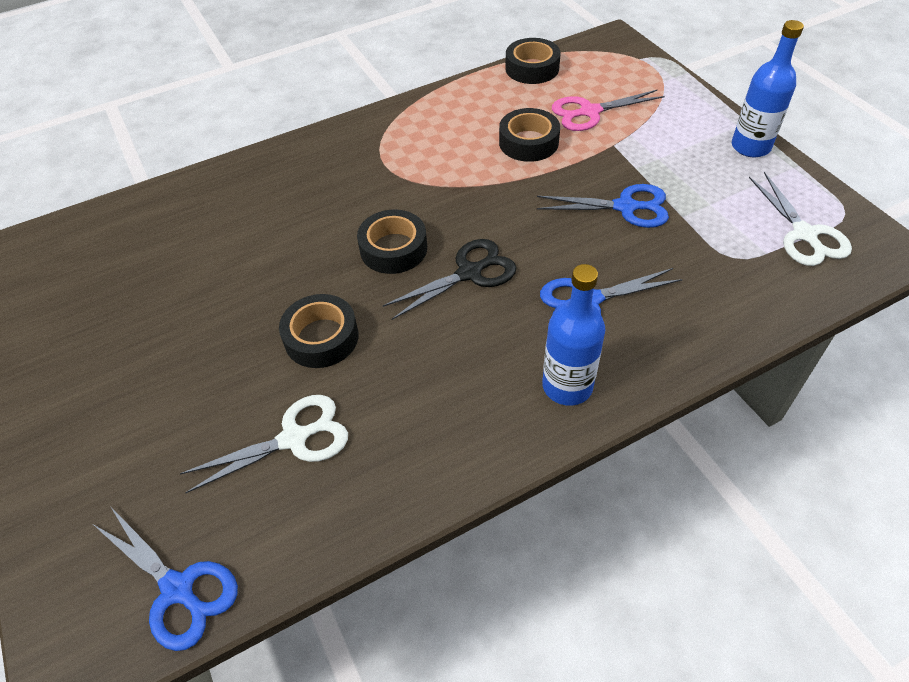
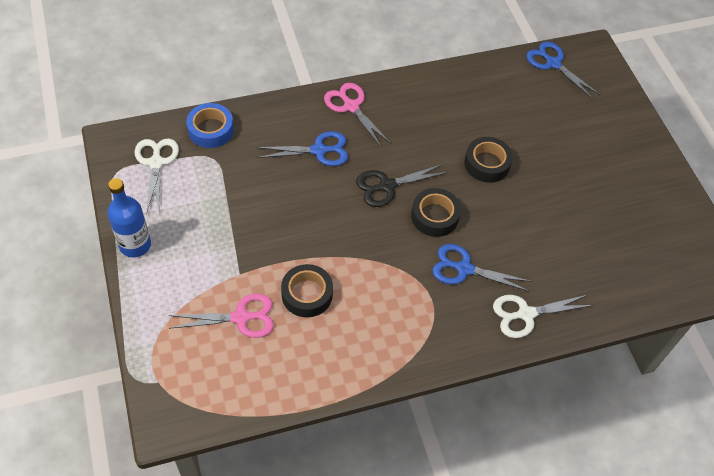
camera: 175 degrees left, 5 degrees up
white scissors [180,395,348,493] -> white scissors moved to [493,294,594,338]
black tape [505,38,561,84] -> none
blue scissors [537,184,669,228] -> blue scissors moved to [432,244,532,292]
blue bottle [542,264,605,406] -> pink scissors [324,83,391,148]
none -> blue tape [186,103,234,148]

